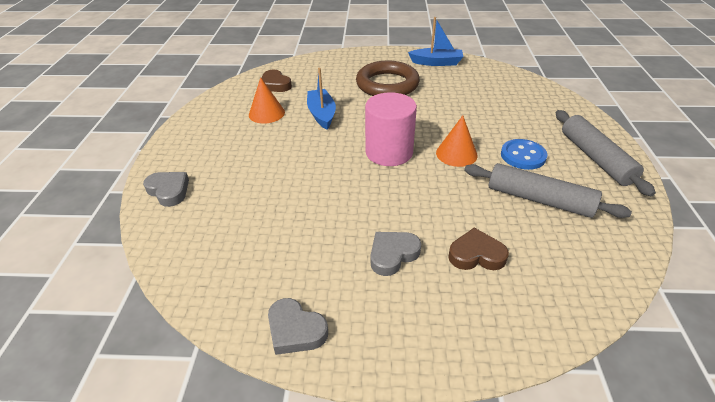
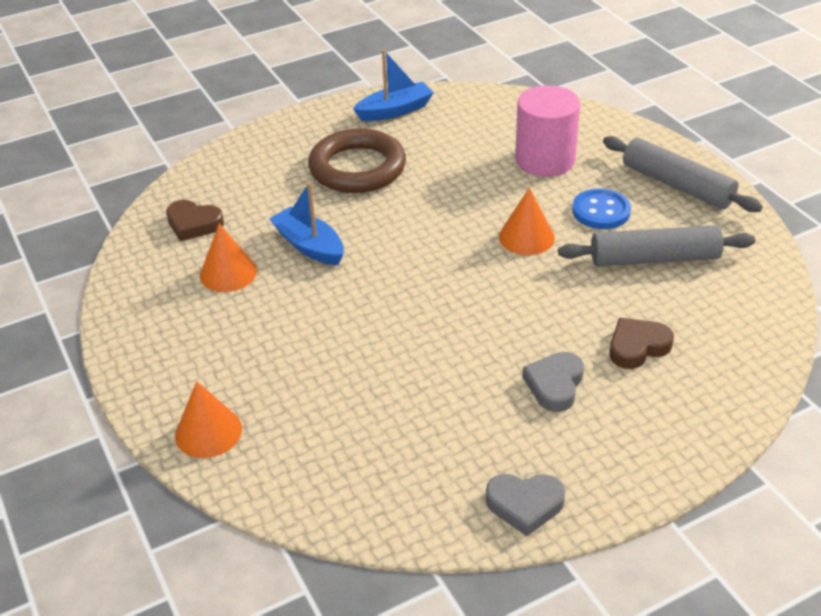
camera: 30 degrees left, 0 degrees up
grey heart [143,172,189,207] -> orange cone [175,381,242,458]
pink cylinder [365,92,417,166] -> pink cylinder moved to [515,85,580,177]

